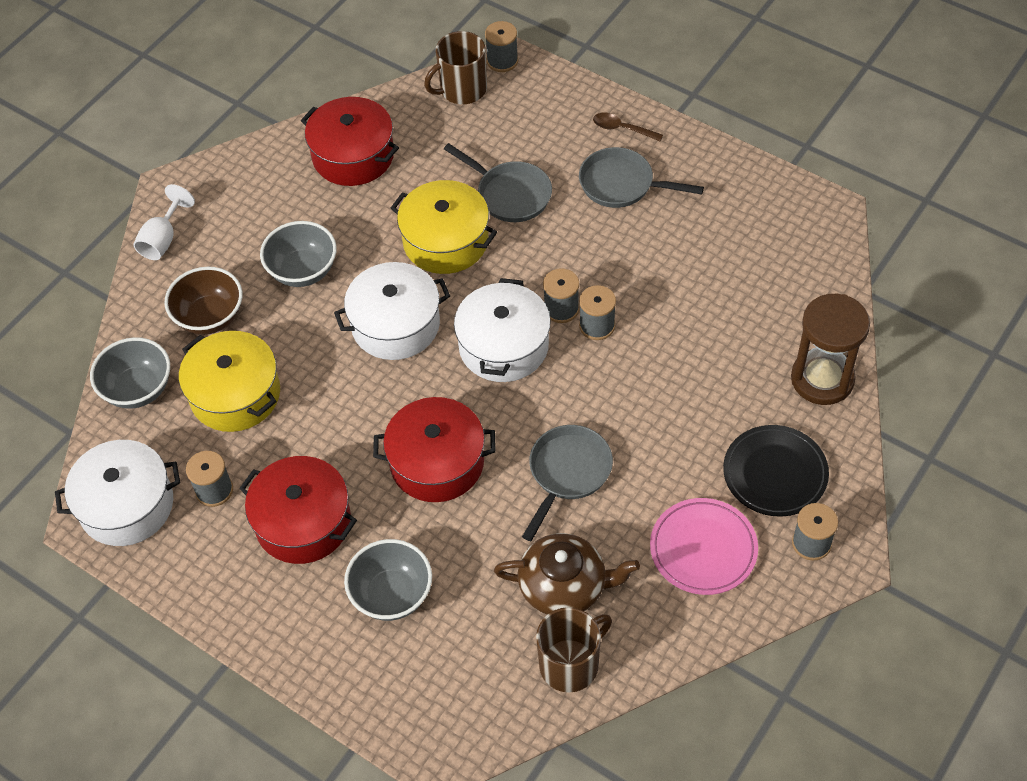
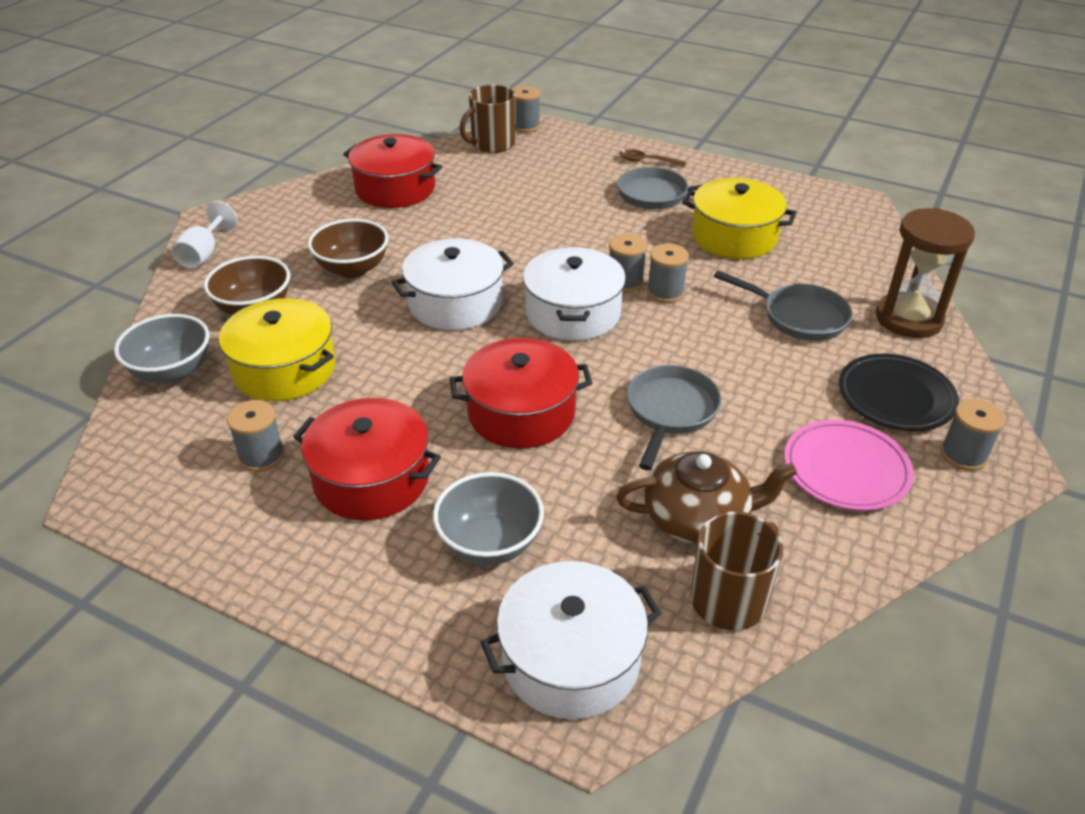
camera: 10 degrees left, 15 degrees down
white pot [55,440,180,546] -> white pot moved to [480,561,661,720]
grey bowl [260,221,337,287] -> brown bowl [308,219,389,278]
yellow pot [391,180,497,274] -> yellow pot moved to [682,178,797,259]
grey pan [444,143,552,222] -> grey pan moved to [714,271,852,341]

